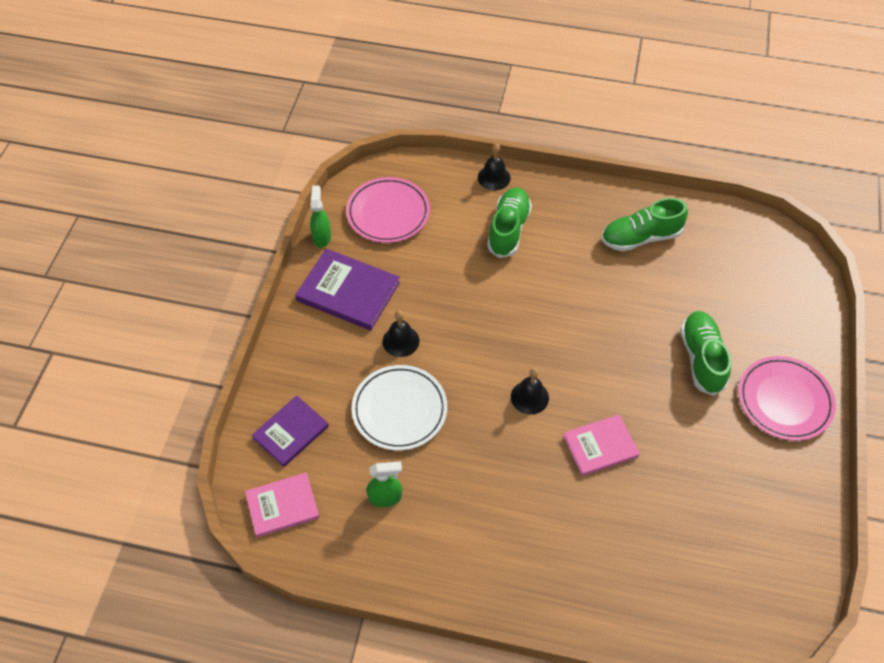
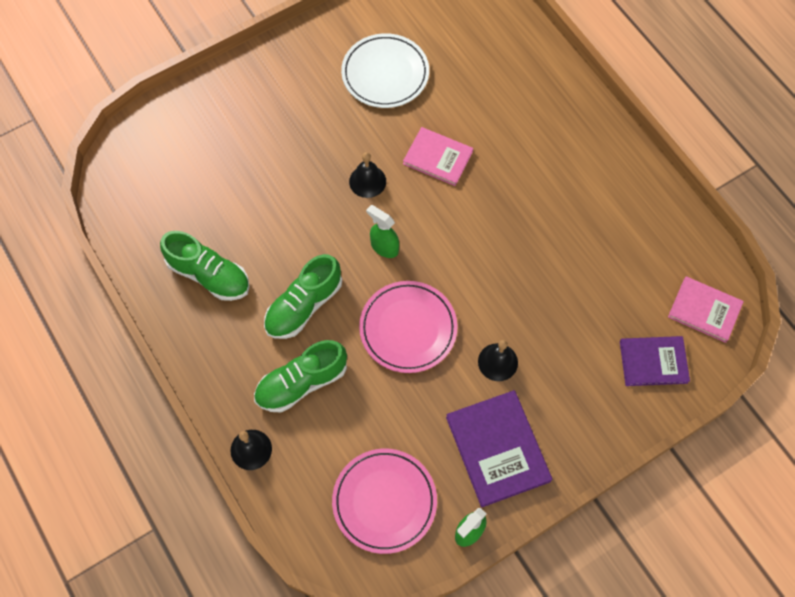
camera: 135 degrees left, 10 degrees up
white plate [352,365,447,450] -> white plate moved to [341,33,429,108]
green spray bottle [367,461,402,507] -> green spray bottle moved to [366,205,399,258]
black bell [511,368,549,415] -> black bell moved to [349,152,386,198]
green shoe [680,311,731,396] -> green shoe moved to [264,254,342,339]
pink plate [738,356,836,441] -> pink plate moved to [359,281,458,373]

